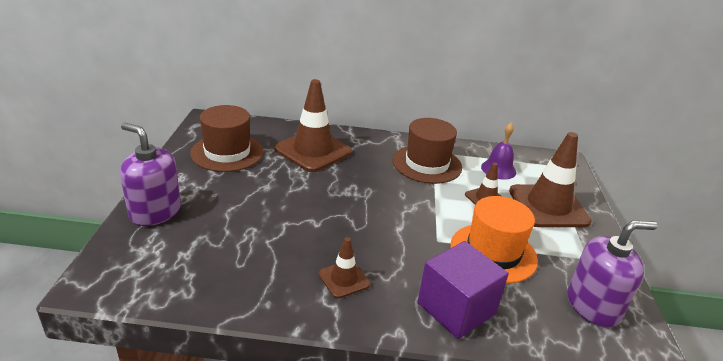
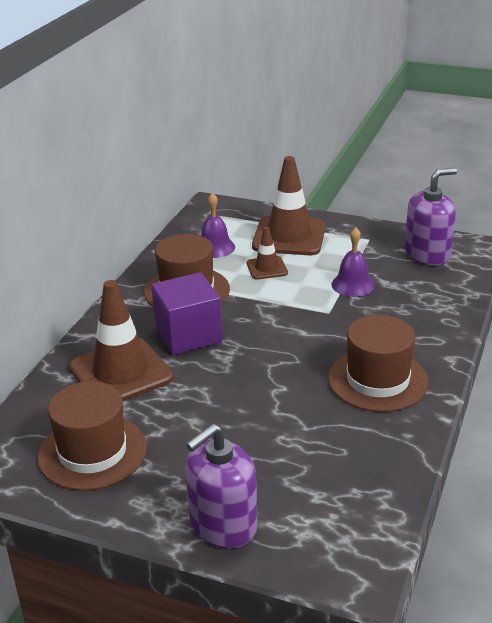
camera: 70 degrees left, 0 degrees up
brown traffic cone [318,237,370,298] -> brown hat [328,315,429,412]
purple cube [417,241,509,339] -> purple cube moved to [152,272,222,355]
orange hat [450,196,538,283] -> purple bell [331,227,375,297]
purple soap dispenser [567,221,657,328] -> purple soap dispenser turned 60 degrees clockwise [405,168,457,265]

